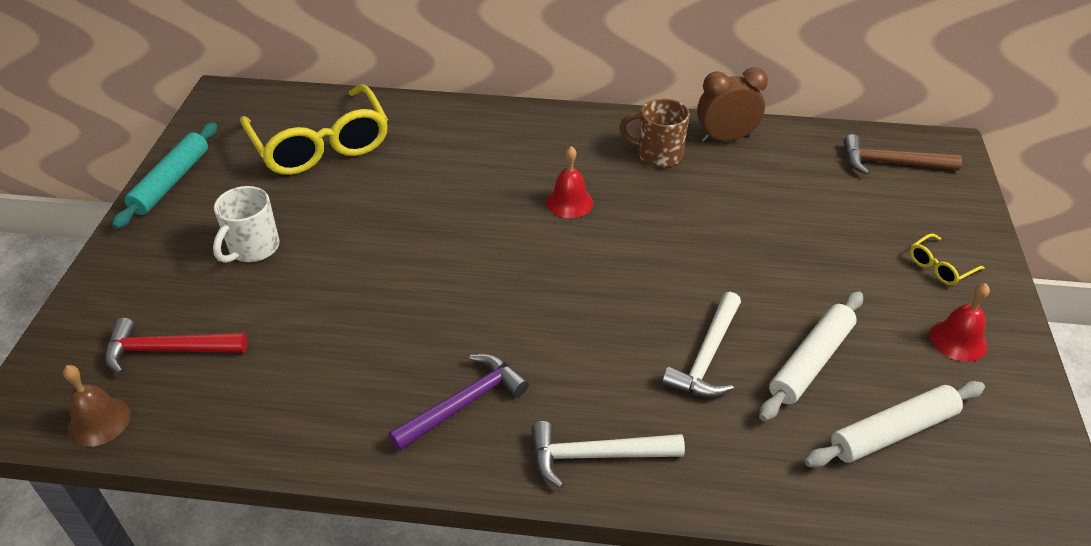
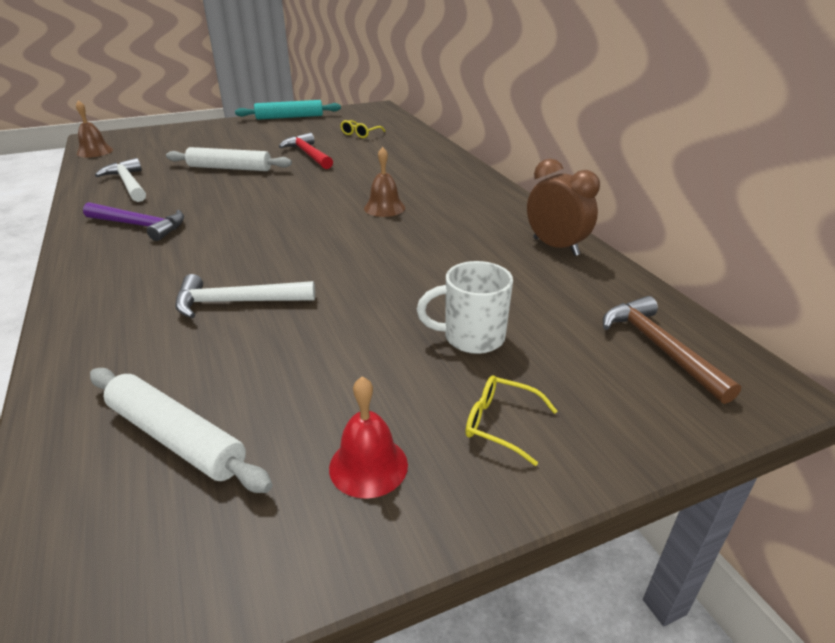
camera: 60 degrees right, 10 degrees down
red hammer [105,318,247,375] -> red hammer moved to [279,133,333,169]
white mug [213,186,280,263] -> white mug moved to [417,261,513,354]
yellow glasses [240,84,388,175] -> yellow glasses [340,120,385,138], size x0.40
white hammer [531,421,685,488] -> white hammer moved to [95,158,146,202]
red bell [546,146,593,218] -> brown bell [364,147,405,217]
brown mug [619,98,690,167] -> none
white rolling pin [759,291,863,421] -> white rolling pin moved to [166,147,292,171]

